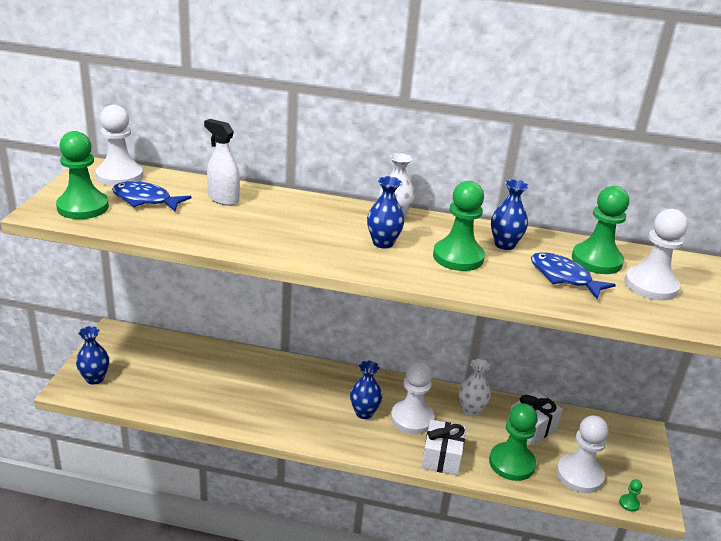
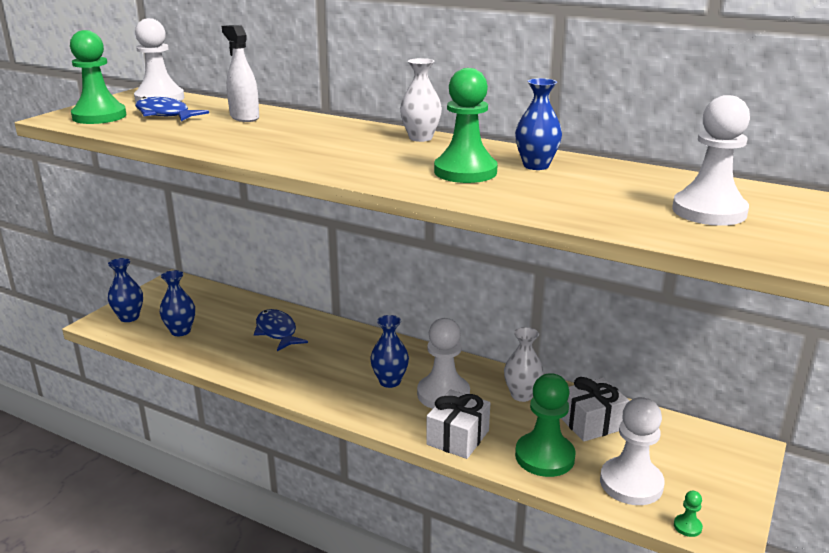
camera: 20 degrees right, 5 degrees down
blue vase [367,176,405,249] -> blue vase moved to [160,270,195,336]
blue fish [531,252,616,299] -> blue fish moved to [254,309,308,351]
green pawn [572,186,629,274] -> none

